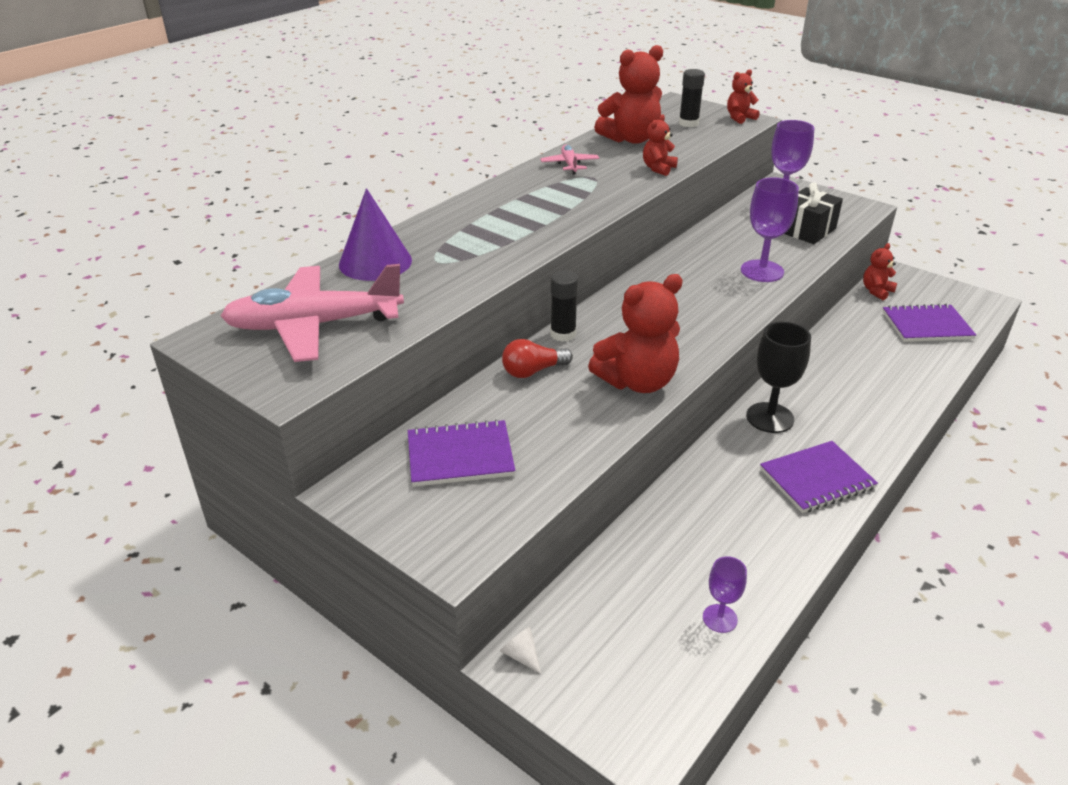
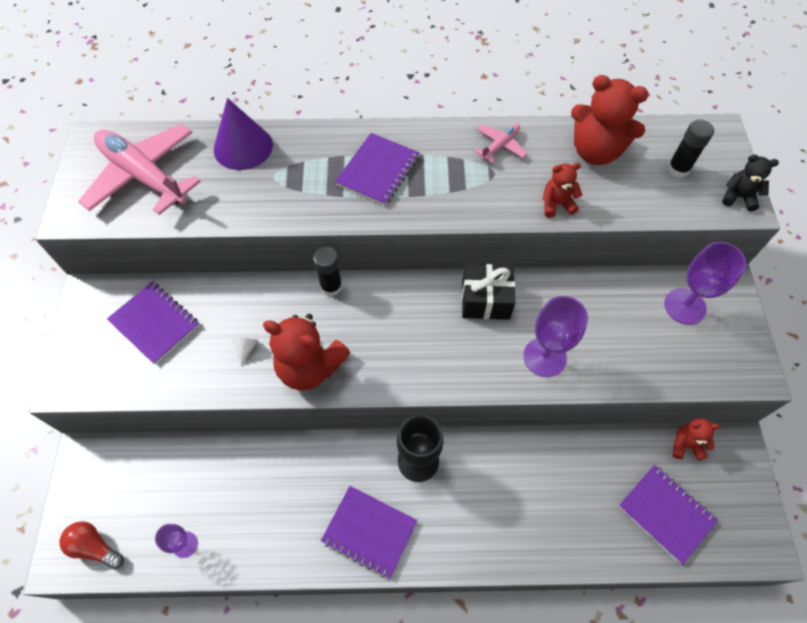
camera: 50 degrees right, 25 degrees up
white cone [500,627,541,674] -> white cone moved to [232,336,258,366]
red light bulb [502,339,573,378] -> red light bulb moved to [60,521,124,569]
red teddy bear [727,69,760,124] -> black teddy bear [722,155,779,211]
black gift [784,182,843,244] -> black gift moved to [462,264,515,320]
none -> purple notebook [335,133,419,206]

